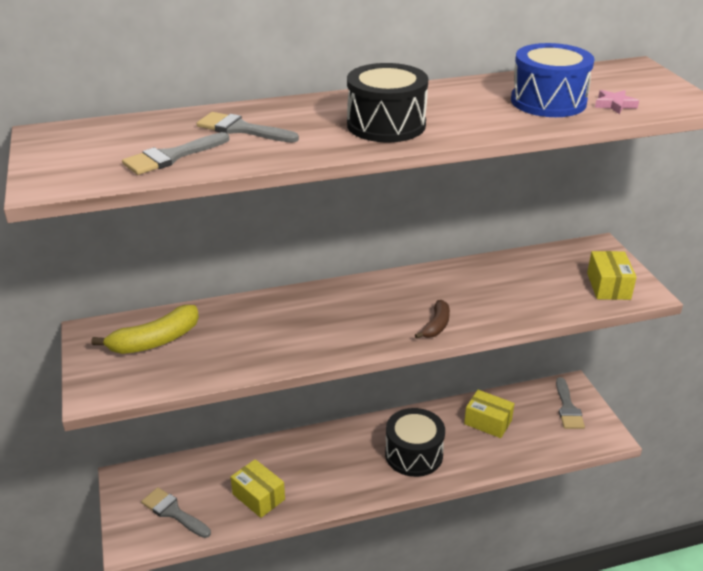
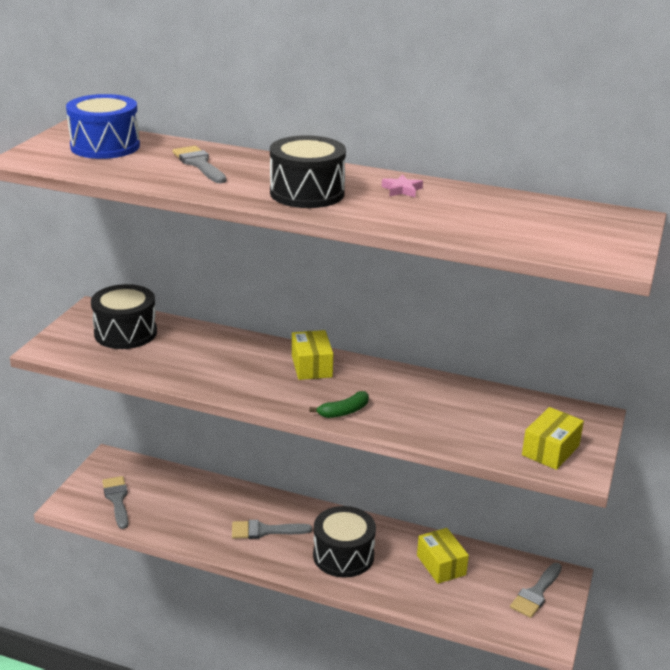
camera: 35 degrees right, 5 degrees down
yellow banana [92,305,199,354] -> black drum [91,284,157,349]
grey brush [122,132,229,175] -> grey brush moved to [232,520,312,539]
yellow box [231,459,285,518] -> yellow box moved to [292,330,333,380]
brown banana [415,300,450,339] -> green banana [309,391,369,418]
blue drum [511,43,594,117] -> blue drum moved to [66,94,140,159]
pink star [595,90,639,114] -> pink star moved to [382,174,423,197]

